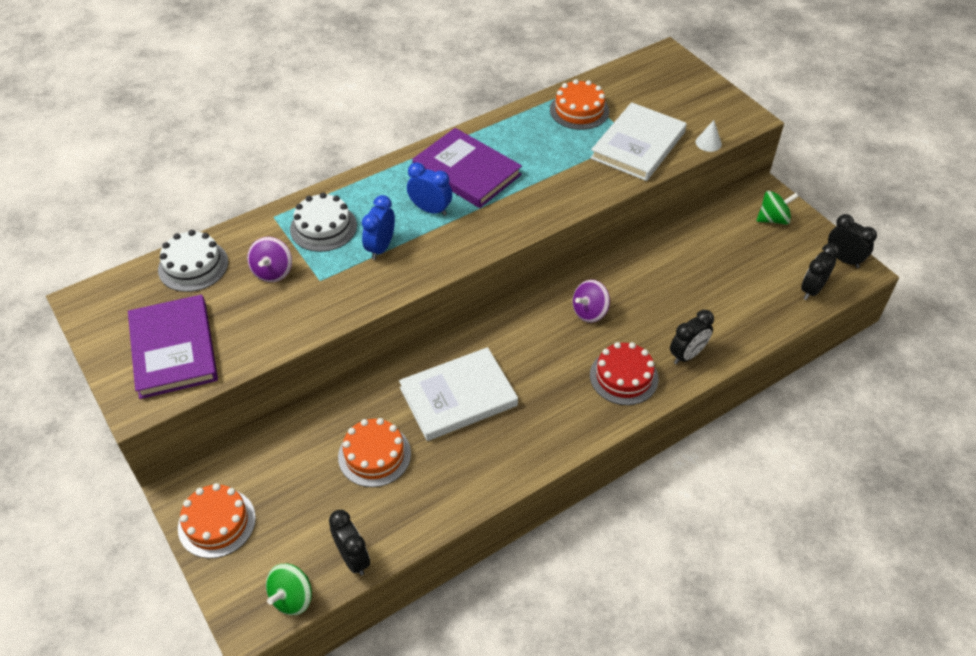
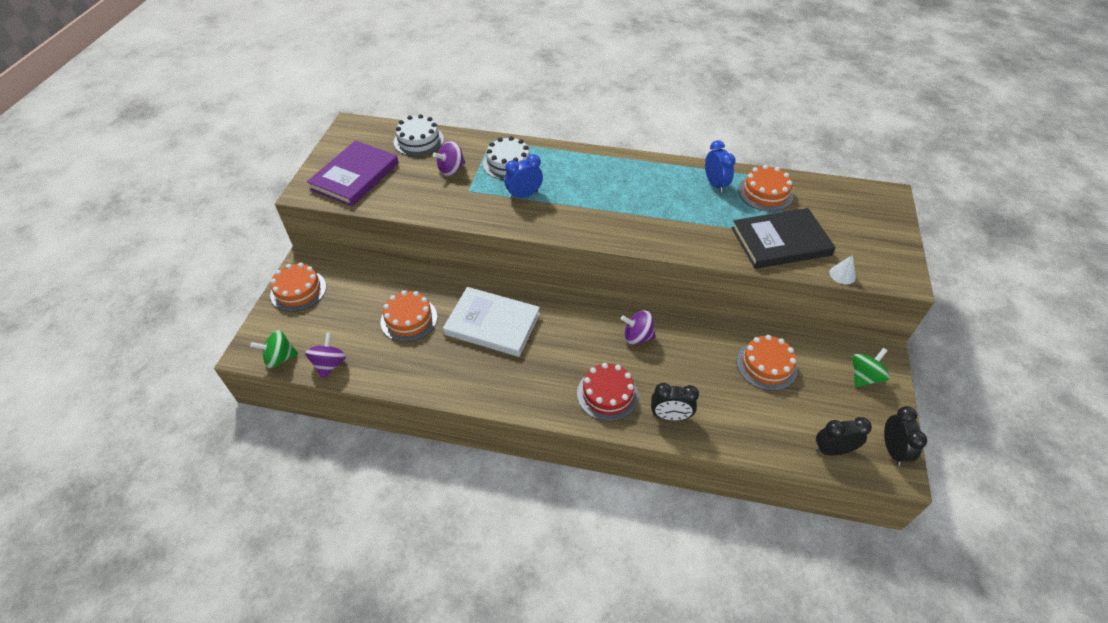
camera: 45 degrees right, 0 degrees up
black clock [329,510,370,576] -> purple spinning top [305,332,347,379]
blue clock [407,162,452,216] -> blue clock moved to [705,140,736,193]
purple book [412,128,522,208] -> none
white book [590,102,687,181] -> black book [732,208,836,269]
green spinning top [756,191,799,225] -> green spinning top turned 75 degrees counterclockwise [852,348,890,387]
none -> orange cake [736,335,797,391]

